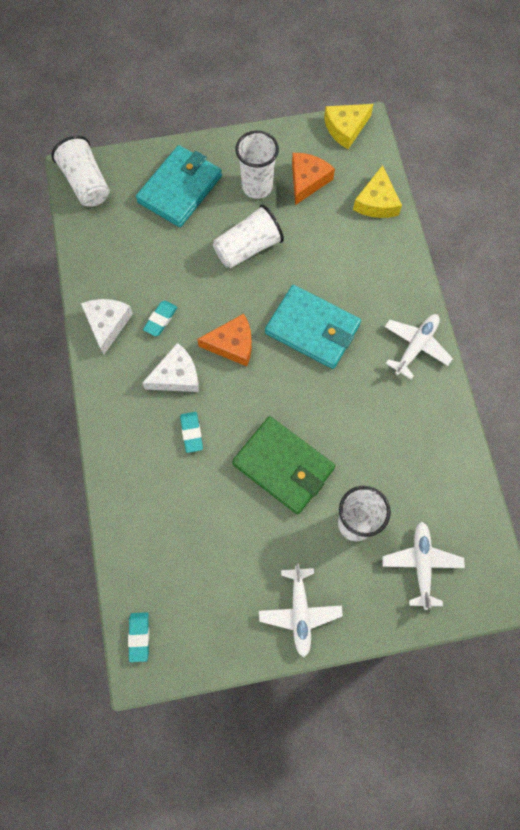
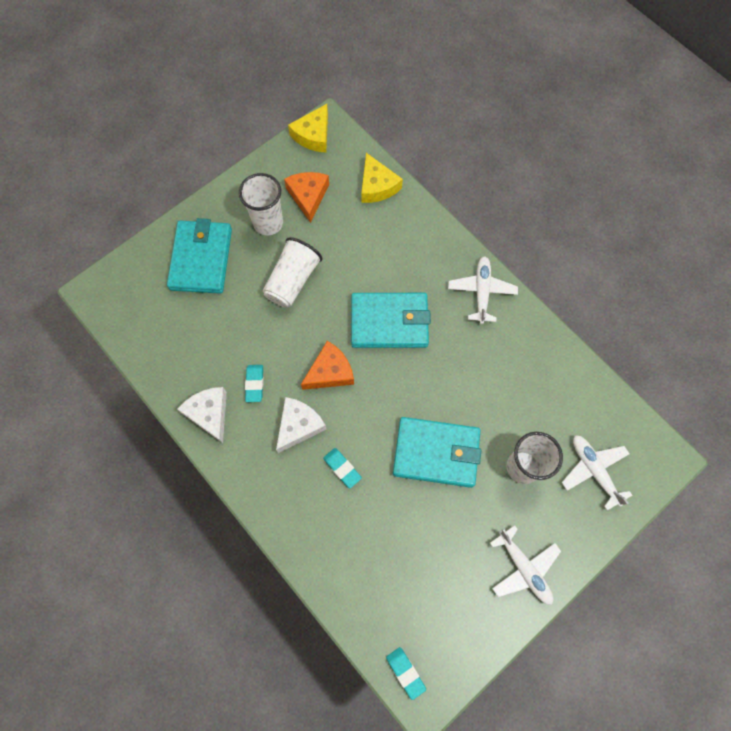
camera: 30 degrees left, 0 degrees up
white cup [51,136,110,207] -> none
green wallet [232,416,335,514] -> turquoise wallet [393,417,481,488]

